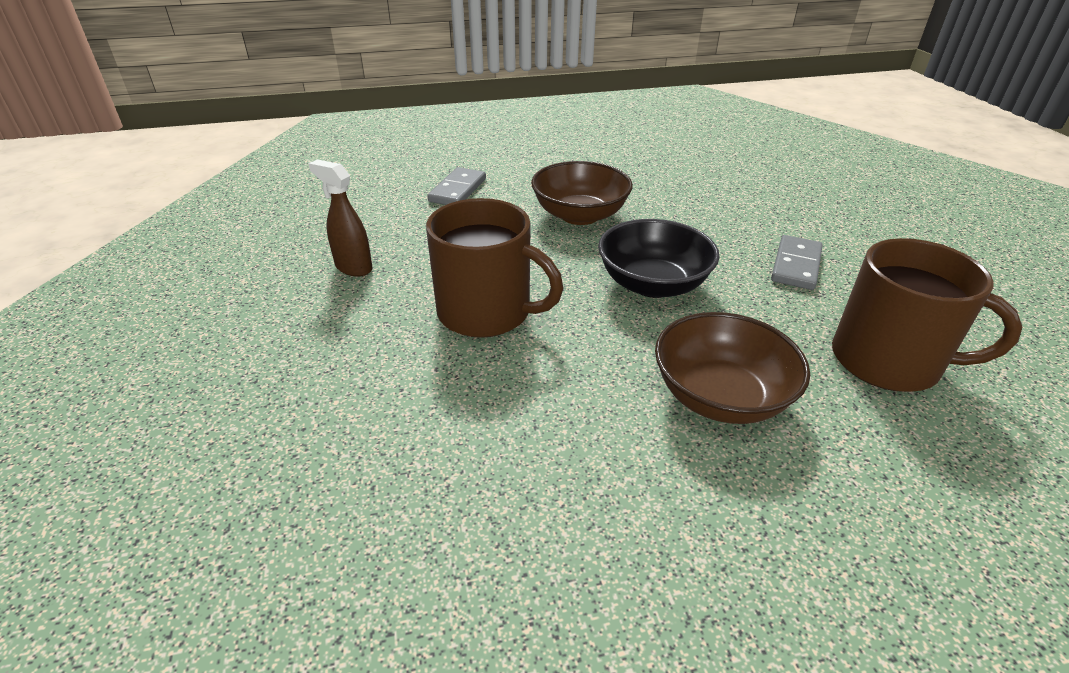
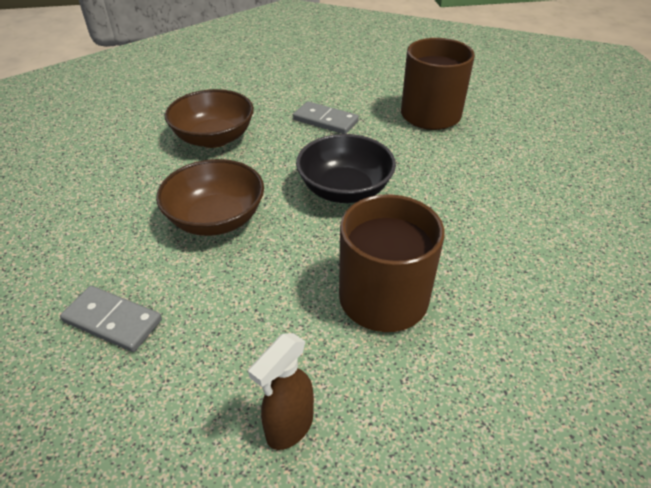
camera: 85 degrees left, 5 degrees up
brown bowl [655,312,810,424] -> brown bowl moved to [165,89,254,148]

